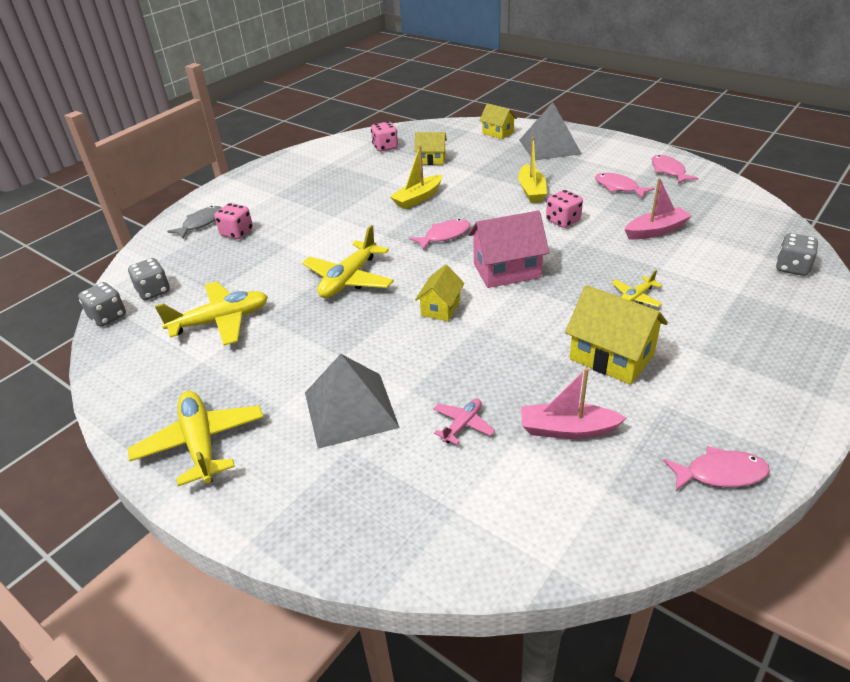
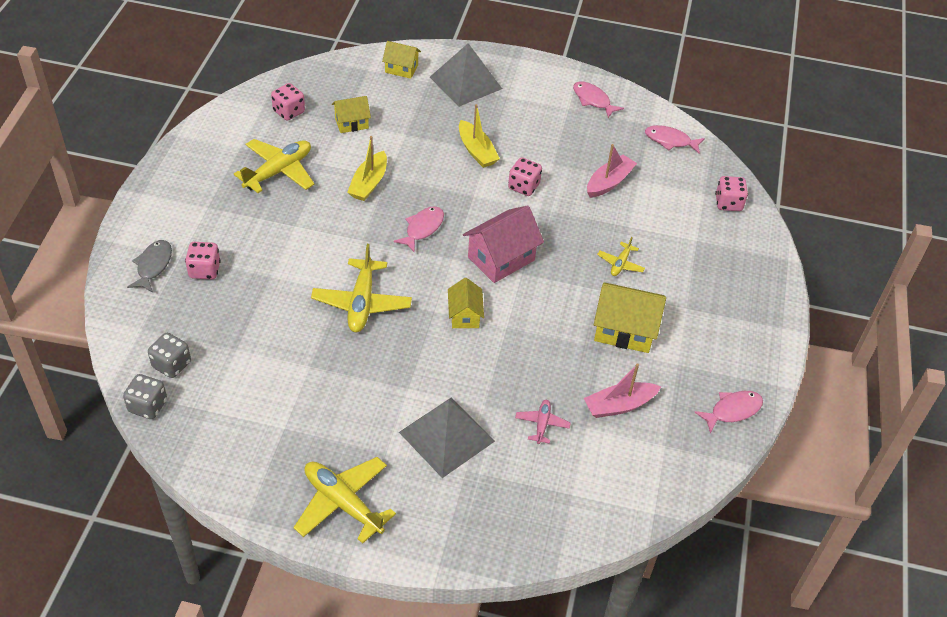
camera: 30 degrees left, 10 degrees up
yellow plane [155,281,268,346] -> yellow plane moved to [234,139,314,193]
pink fish [595,173,655,198] -> pink fish moved to [645,125,705,154]
grey dice [776,233,818,276] -> pink dice [715,176,748,211]

